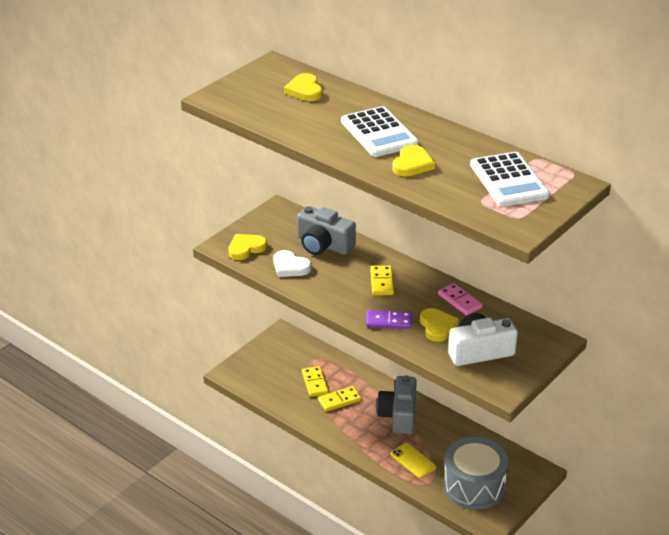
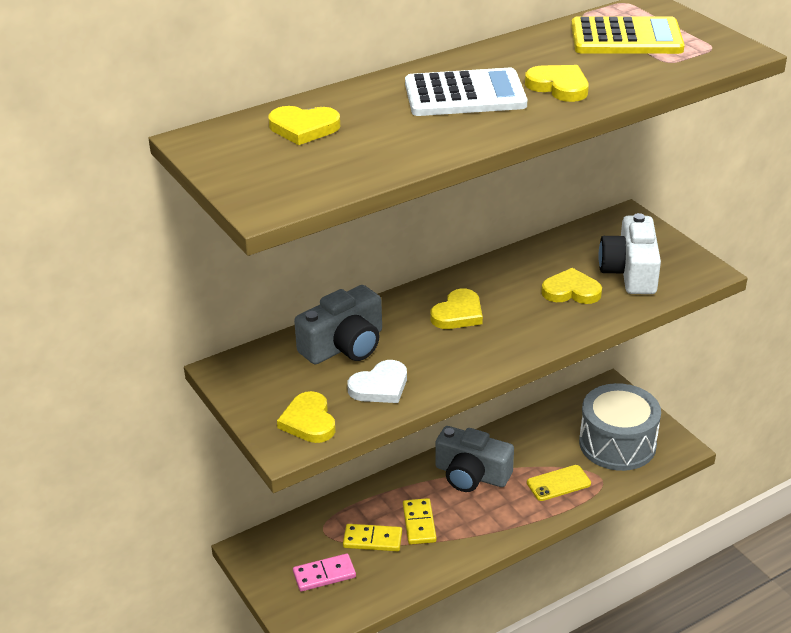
camera: 70 degrees left, 0 degrees up
purple domino [366,310,412,329] -> none
yellow domino [370,265,394,295] -> yellow heart [430,288,483,329]
pink domino [438,283,483,316] -> pink domino moved to [293,553,356,592]
white calculator [470,152,550,207] -> yellow calculator [571,16,685,54]

